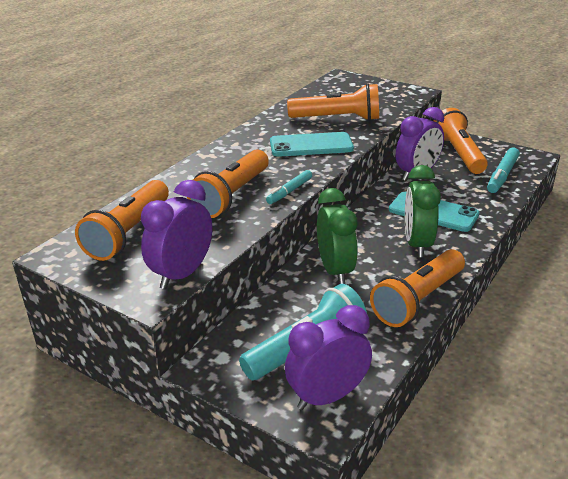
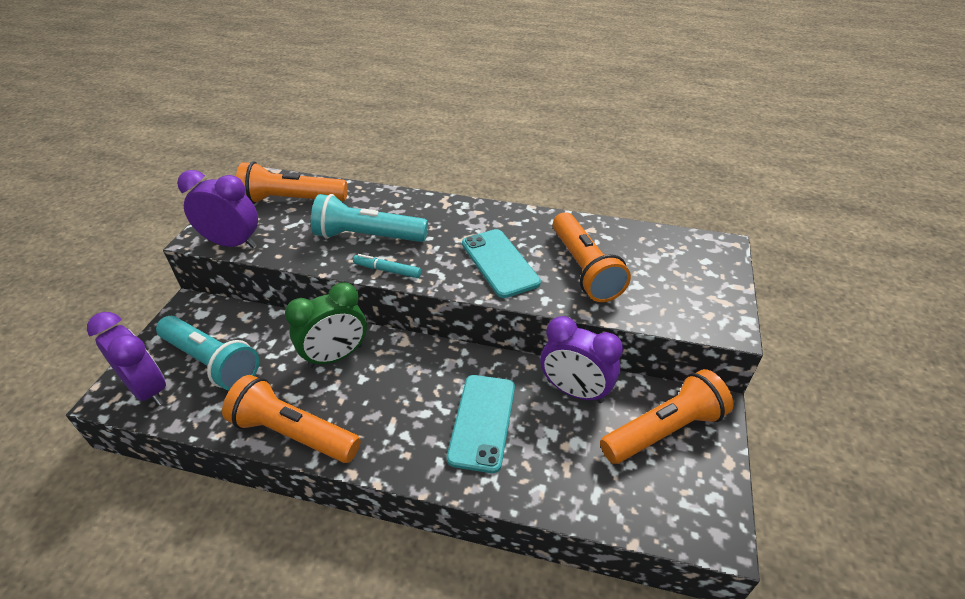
camera: 70 degrees right, 10 degrees up
orange flashlight [187,149,269,218] -> turquoise flashlight [311,194,428,242]
green clock [405,165,441,257] -> none
turquoise marker [487,147,520,193] -> none

